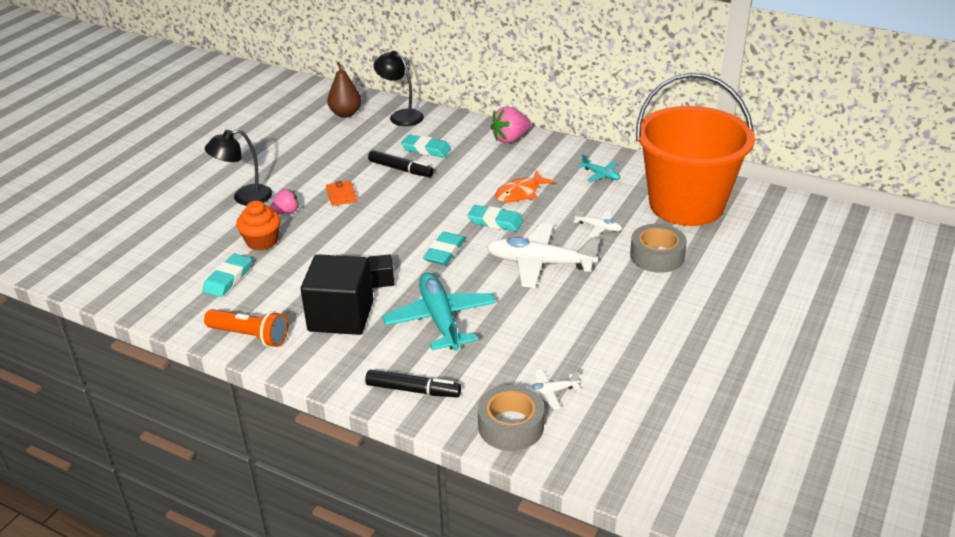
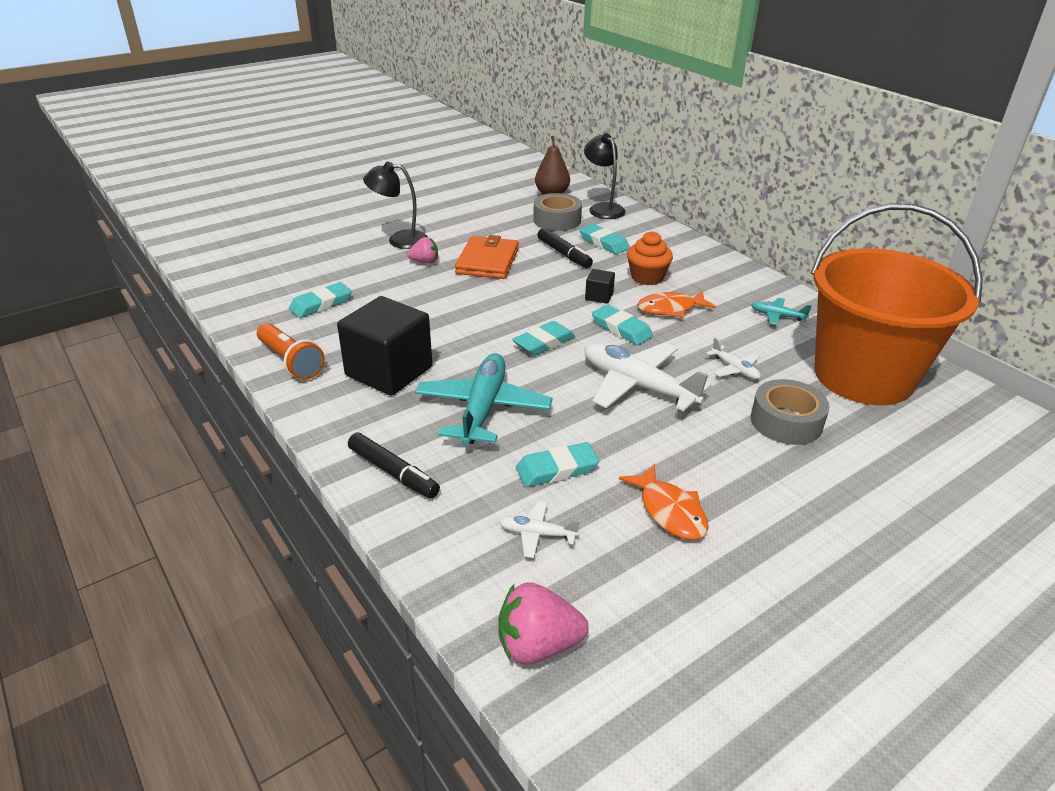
camera: 25 degrees right, 0 degrees up
orange cupcake [236,200,281,251] -> orange cupcake moved to [627,231,673,285]
orange wallet [326,181,357,206] -> orange wallet [455,235,519,279], size x1.84
black cube [368,254,394,288] -> black cube moved to [585,269,615,304]
grey tape [478,385,544,451] -> grey tape moved to [533,193,582,231]
pink strawberry [490,107,531,143] -> pink strawberry moved to [498,582,589,665]
turquoise plane [578,154,620,182] -> turquoise plane turned 135 degrees clockwise [751,298,811,325]
none -> turquoise eraser [516,442,599,487]
none -> orange fish [619,464,708,540]

